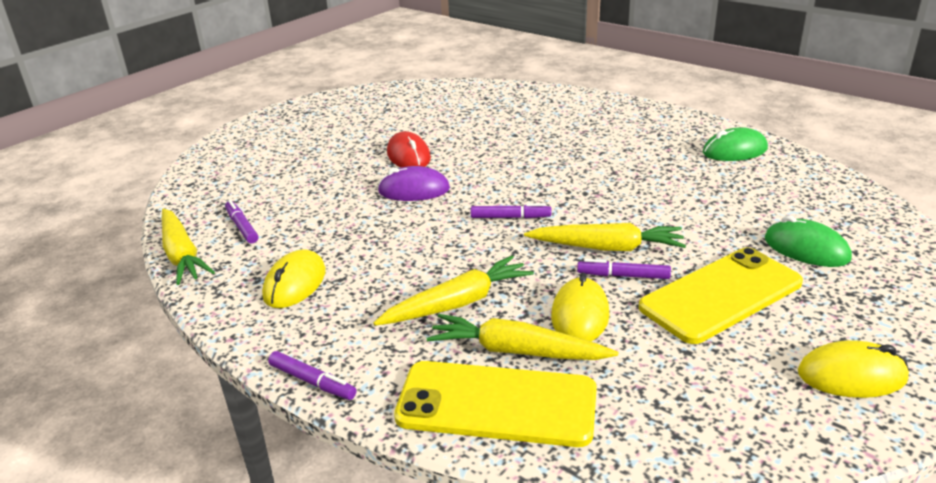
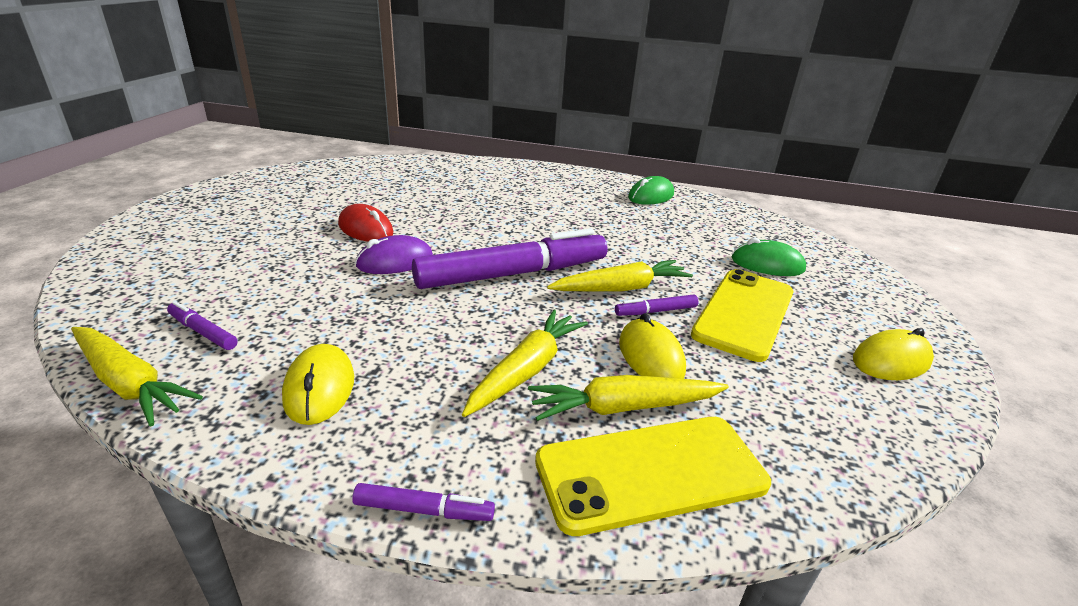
camera: 30 degrees left, 0 degrees up
purple marker [471,203,551,219] -> purple marker [412,229,608,289], size x2.45

